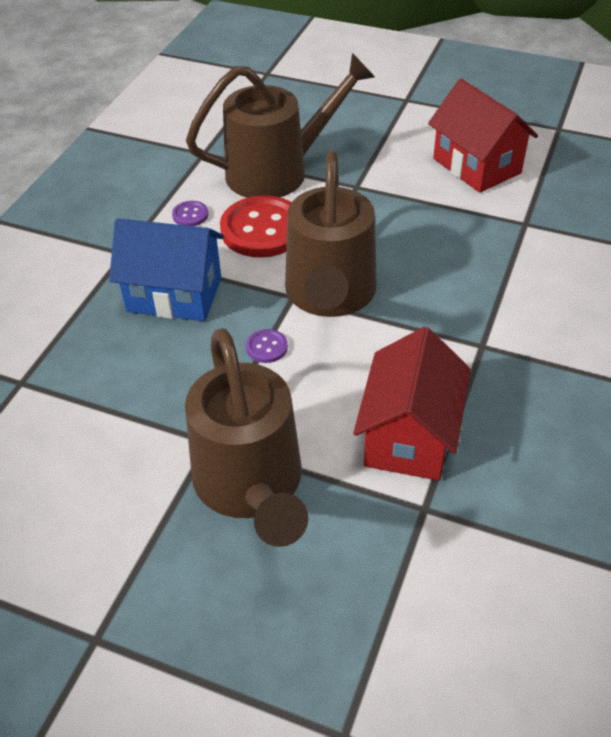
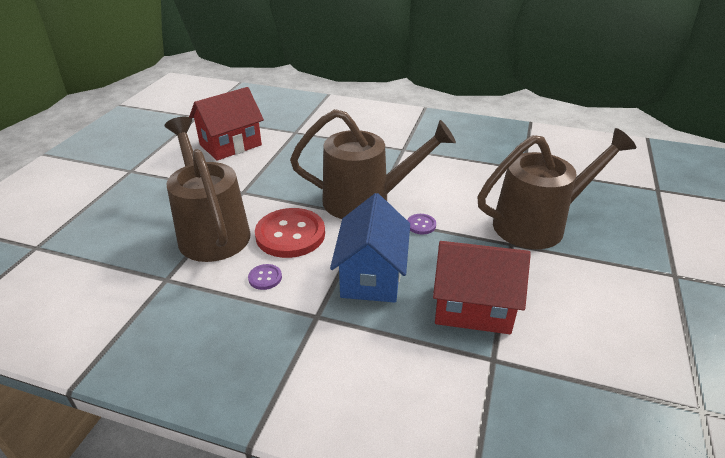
camera: 95 degrees left, 10 degrees down
red house [353,327,471,481] -> red house moved to [433,241,531,334]

